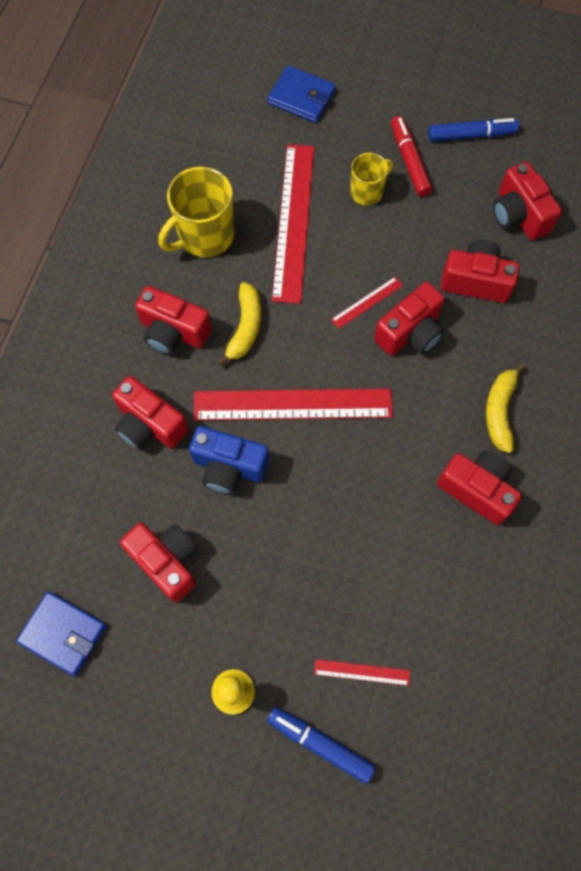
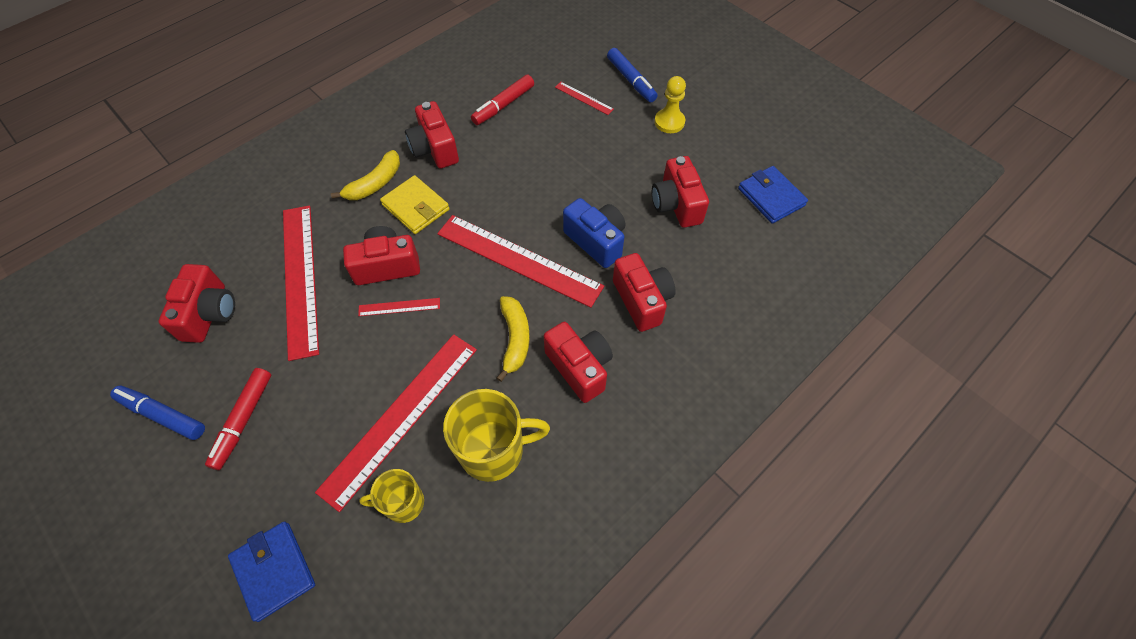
camera: 150 degrees left, 10 degrees down
yellow banana [217,282,261,366] -> yellow banana turned 135 degrees clockwise [497,296,530,382]
yellow mug [350,153,393,205] -> yellow mug moved to [359,469,424,523]
red camera [441,240,519,303] -> red ruler [283,205,319,361]
none -> yellow wallet [380,175,450,234]
none -> red marker [471,75,534,125]

